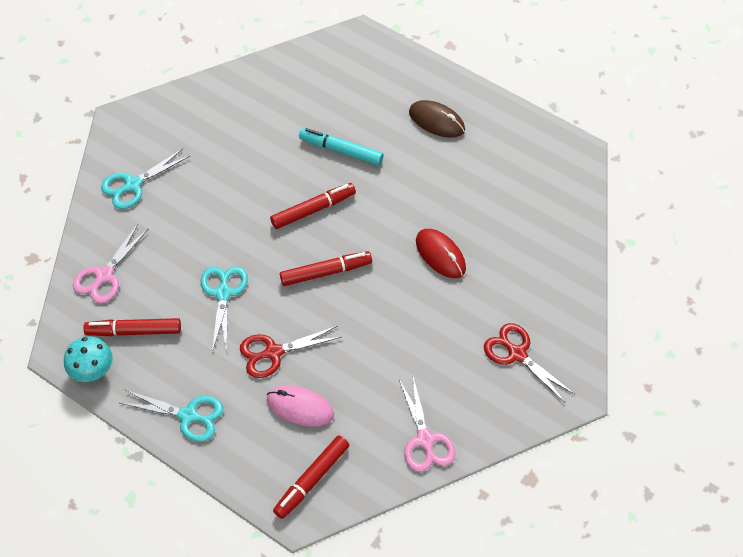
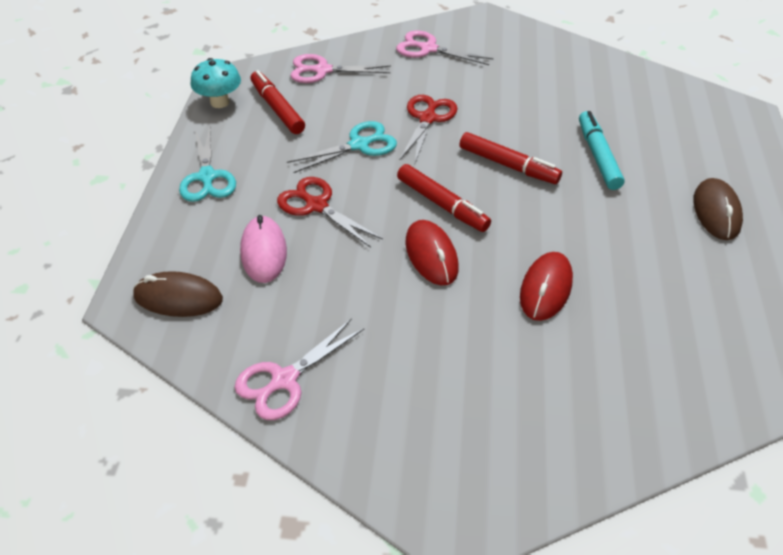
camera: 60 degrees right, 10 degrees down
turquoise scissors [101,149,190,209] -> pink scissors [396,31,494,65]
red marker [273,435,349,519] -> brown mouse [133,271,223,317]
red scissors [484,323,574,402] -> red scissors moved to [400,95,458,163]
none -> red mouse [405,220,459,285]

